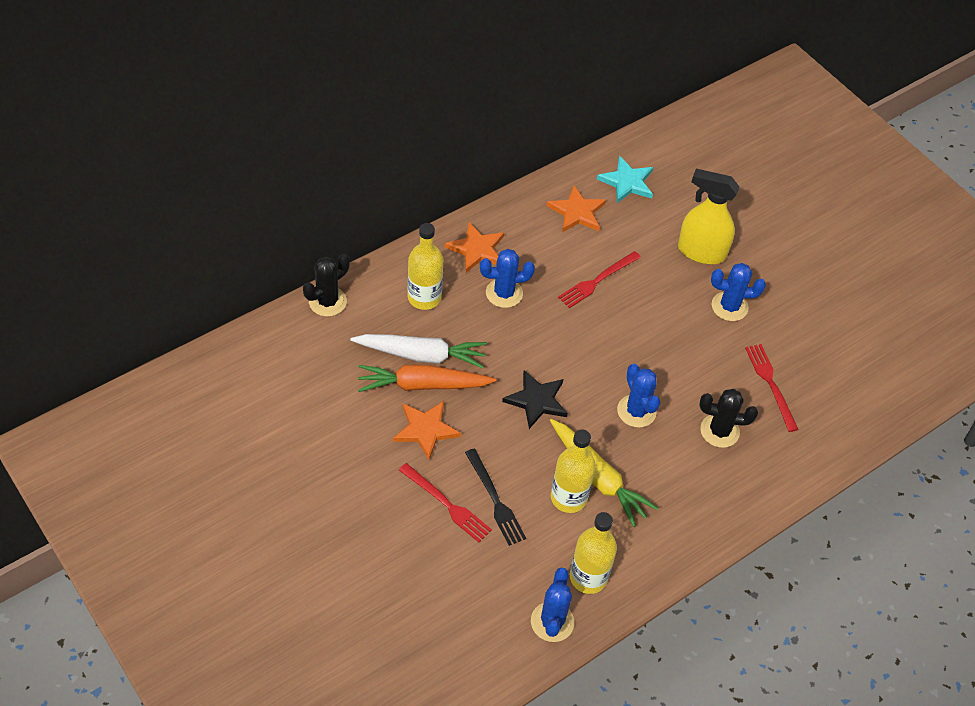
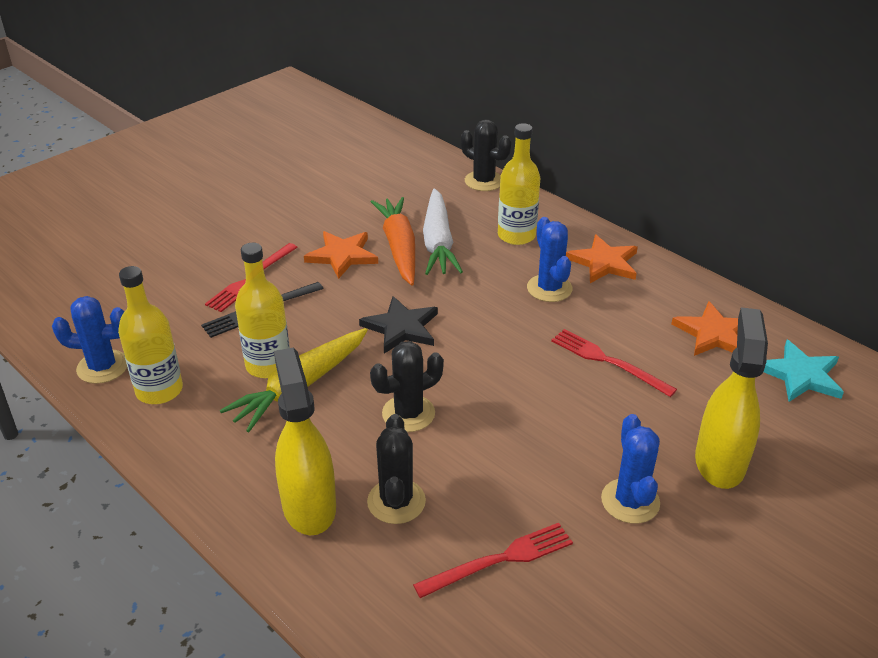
camera: 85 degrees right, 15 degrees down
blue cactus [617,364,660,428] -> black cactus [370,341,444,432]
none -> yellow spray bottle [274,348,336,535]

